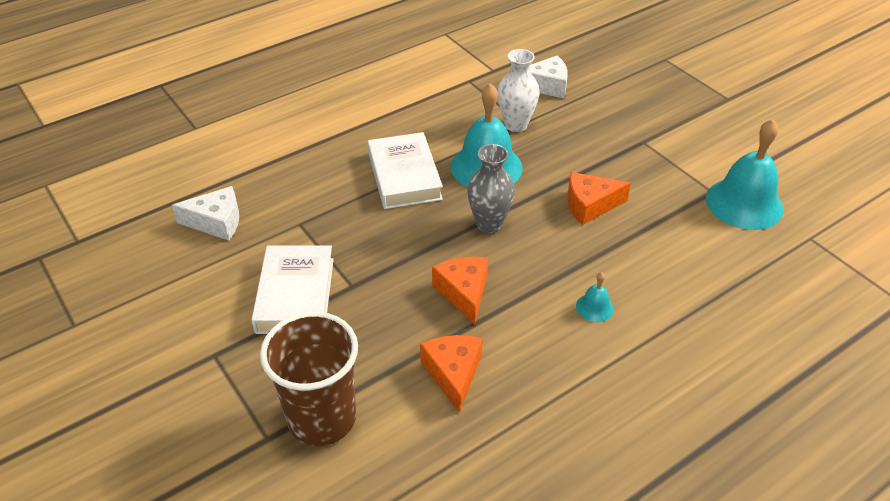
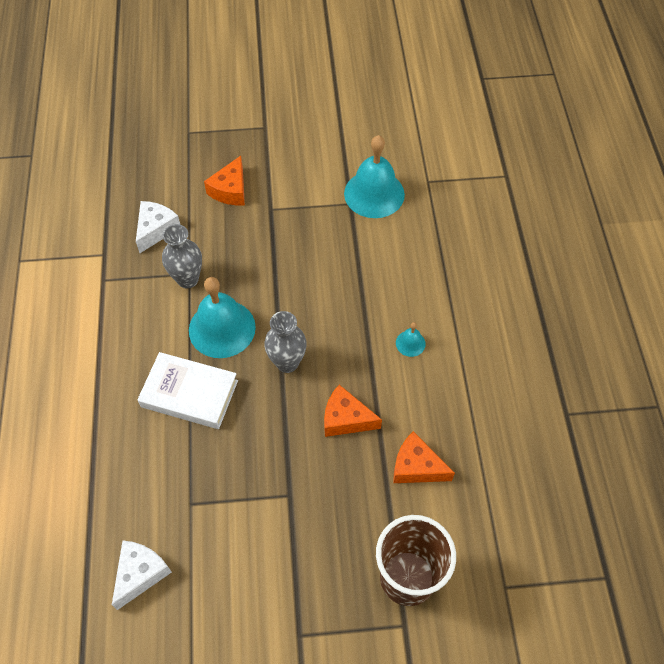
camera: 60 degrees left, 15 degrees up
white book [251,245,334,334] -> none
white vase [498,49,539,132] -> grey vase [162,224,202,288]
orange cheese [567,172,631,225] -> orange cheese moved to [204,156,245,205]

